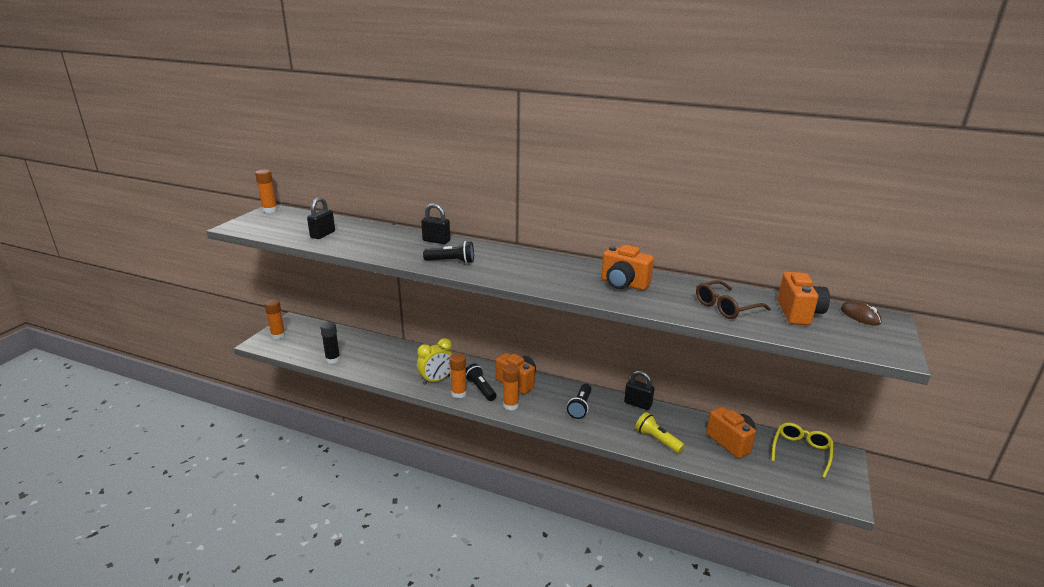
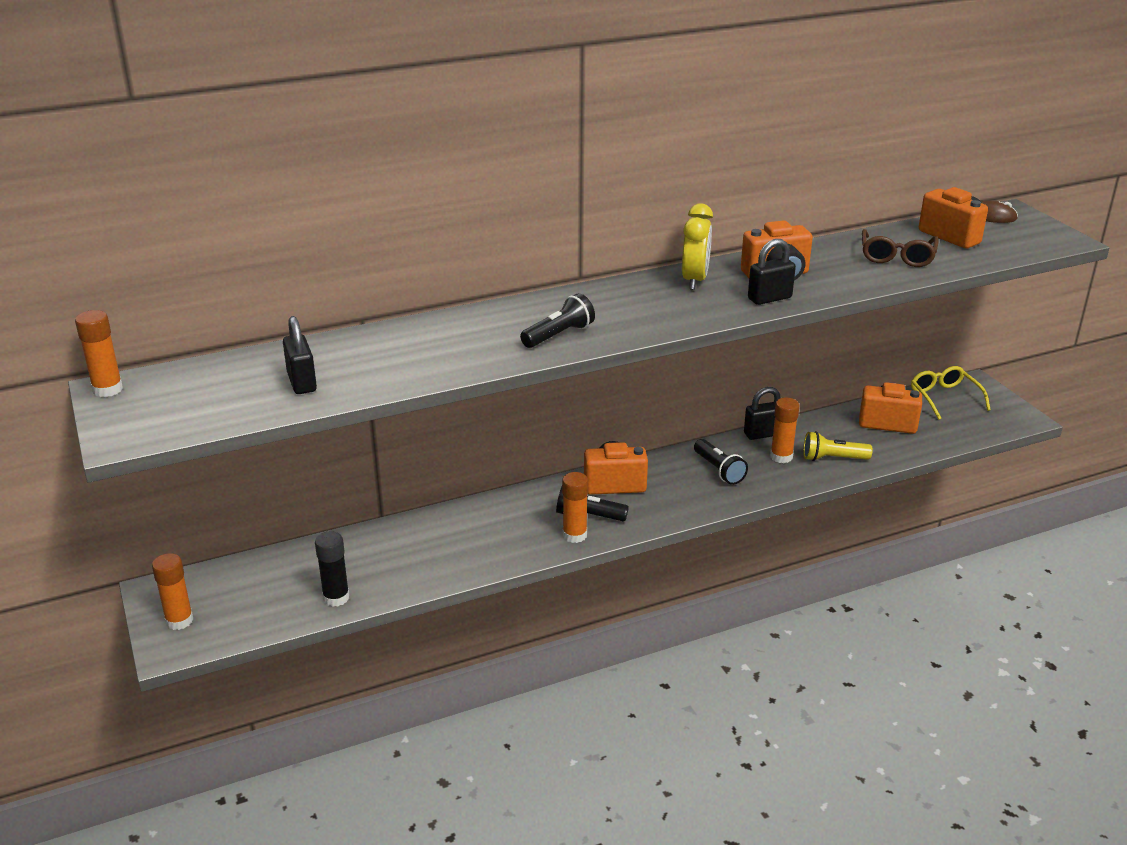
camera: 45 degrees left, 5 degrees up
yellow clock [417,338,452,385] -> yellow clock moved to [682,204,713,290]
black padlock [421,203,450,244] -> black padlock moved to [748,239,796,305]
orange glue stick [503,364,520,411] -> orange glue stick moved to [770,398,799,463]

